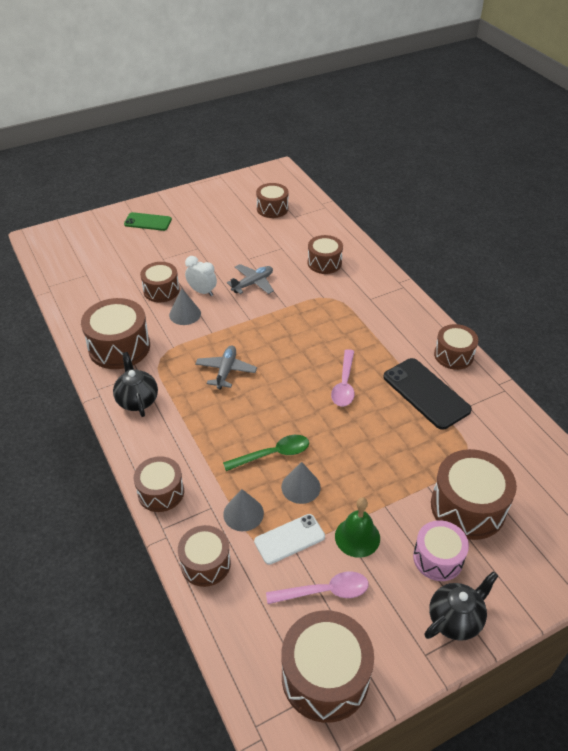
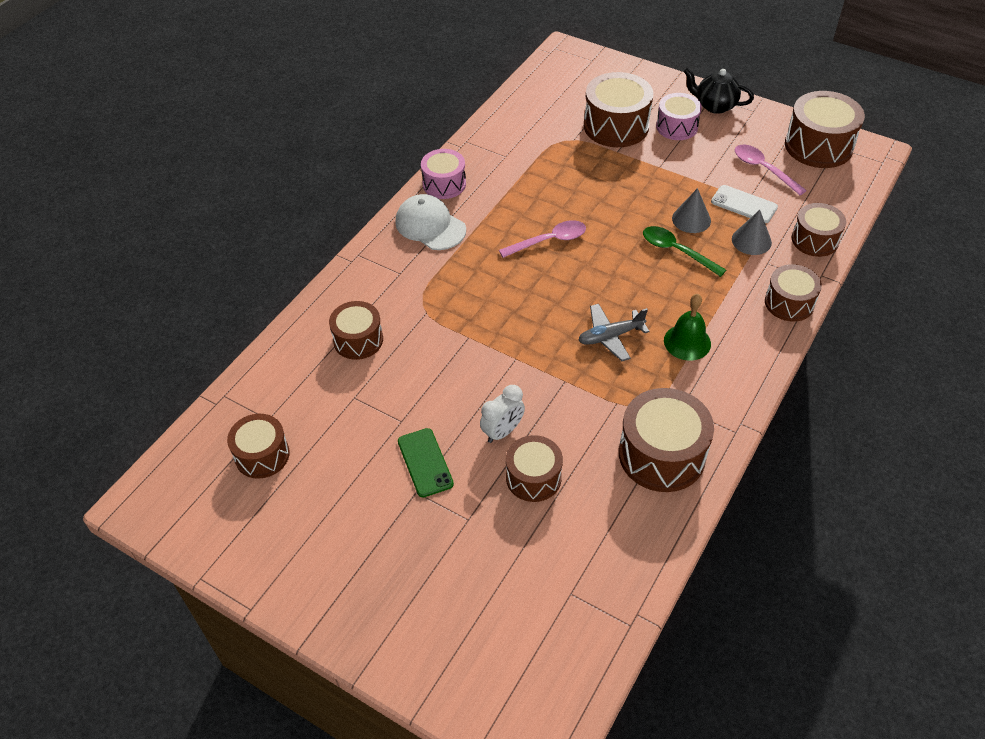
camera: 120 degrees left, 5 degrees up
black teapot [113,352,158,417] -> none
green phone [124,212,172,231] -> green phone moved to [398,428,454,497]
grey cone [169,288,201,325] -> none
white clock [185,256,217,296] -> white clock turned 135 degrees counterclockwise [480,385,525,443]
grey plane [227,264,274,294] -> none
green bell [335,498,380,558] -> green bell moved to [664,294,711,361]
black phone [383,358,472,430] -> none
brown drum [434,324,478,370] -> pink drum [421,149,466,199]
none -> white cap [395,194,466,250]

